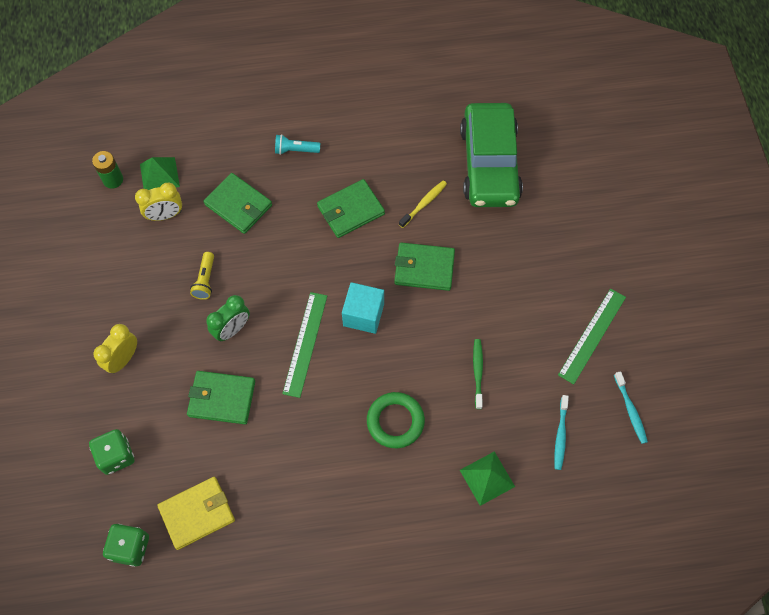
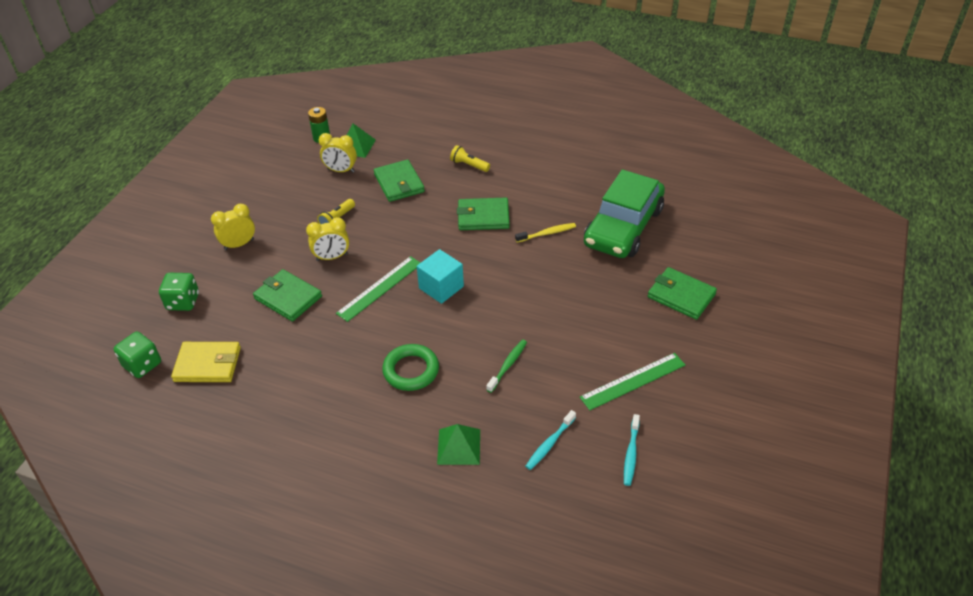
camera: 30 degrees right, 20 degrees down
green clock [206,295,250,341] -> yellow clock [306,217,349,261]
turquoise flashlight [275,134,320,155] -> yellow flashlight [450,145,490,172]
green wallet [394,243,455,291] -> green wallet moved to [648,267,717,320]

